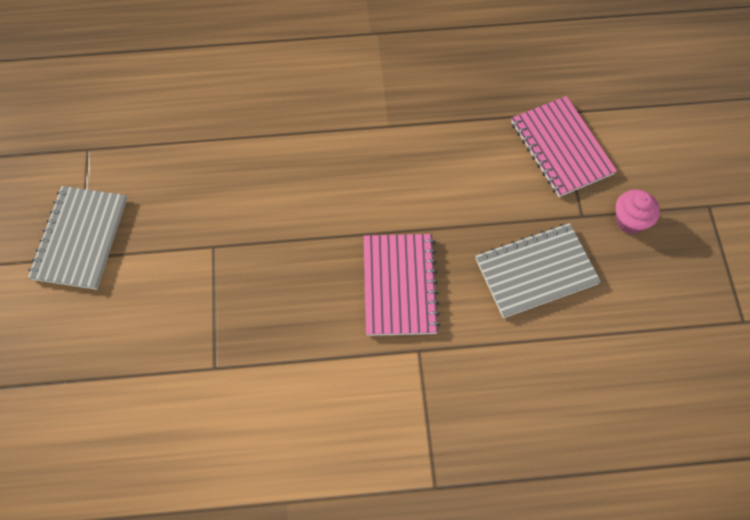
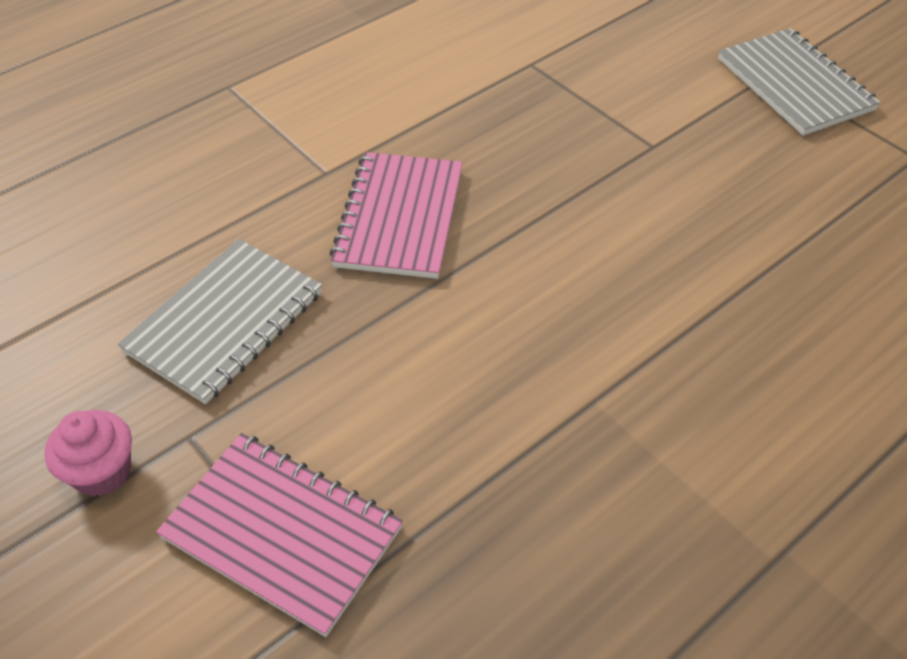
camera: 145 degrees right, 15 degrees down
pink notebook [364,234,440,336] -> pink notebook turned 45 degrees clockwise [330,152,463,279]

